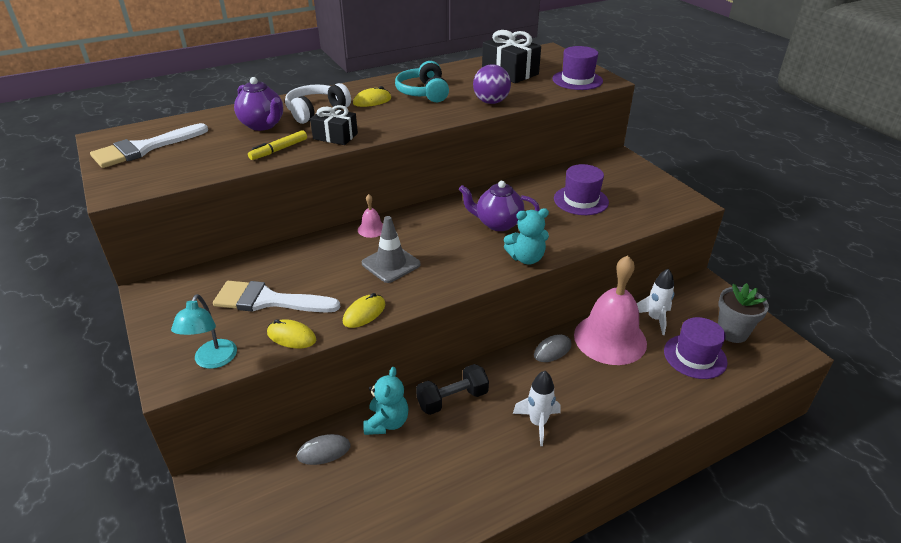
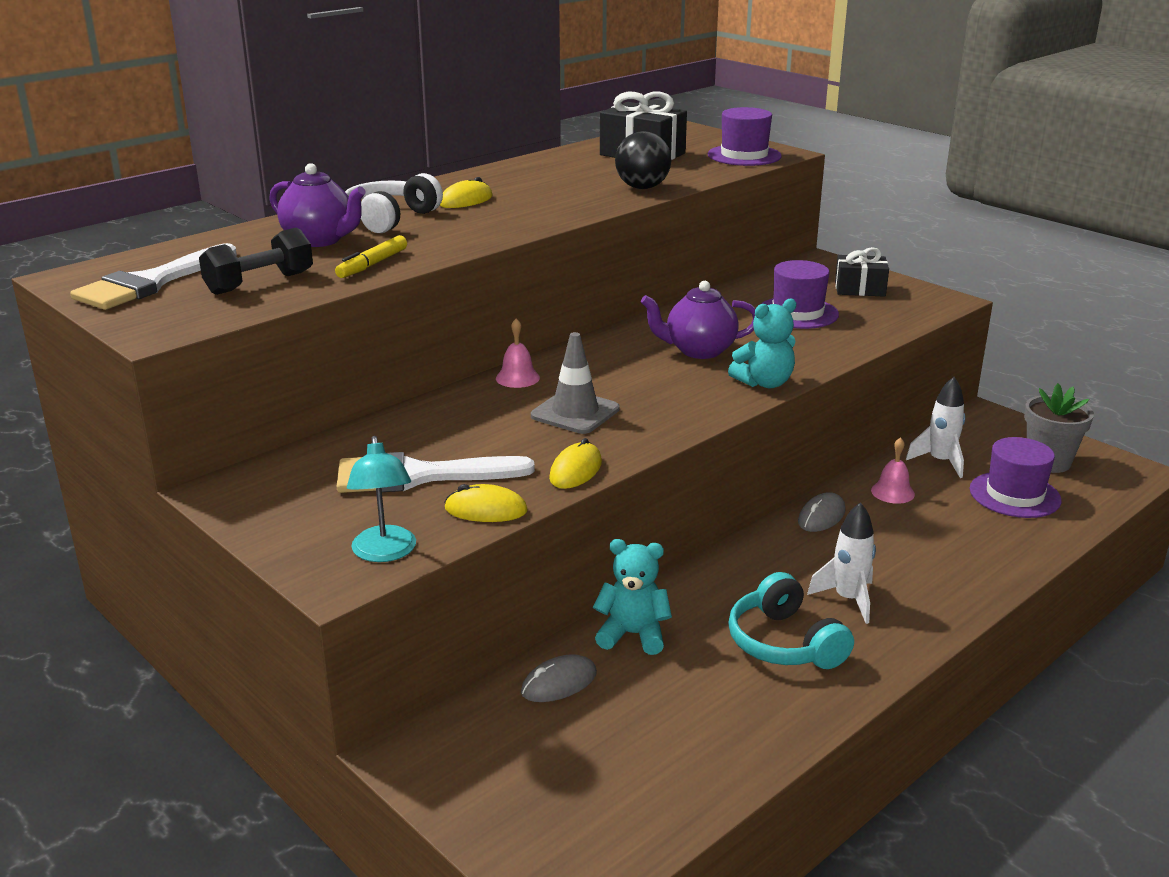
camera: 15 degrees left, 10 degrees down
black gift [310,105,358,145] -> black gift moved to [835,247,889,297]
turquoise teddy bear [363,367,409,435] -> turquoise teddy bear turned 75 degrees counterclockwise [593,539,672,655]
turquoise headphones [395,61,449,102] -> turquoise headphones moved to [728,572,854,669]
black dumbbell [416,364,489,415] -> black dumbbell moved to [199,228,313,295]
purple ball [473,64,511,104] -> black ball [615,131,671,189]
pink bell [574,255,647,365] -> pink bell [871,437,915,504], size x0.40

